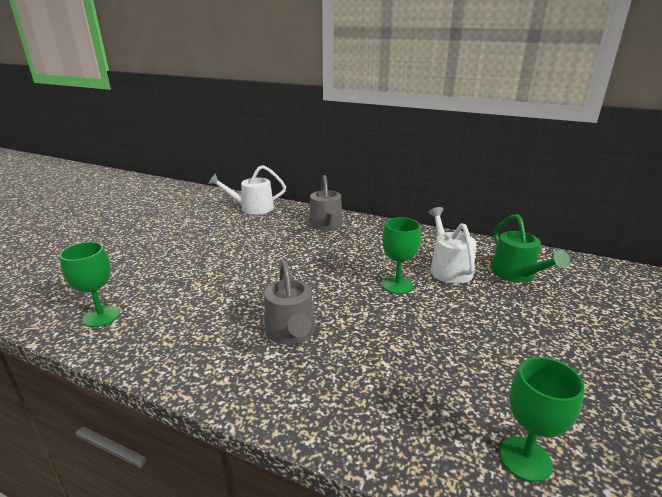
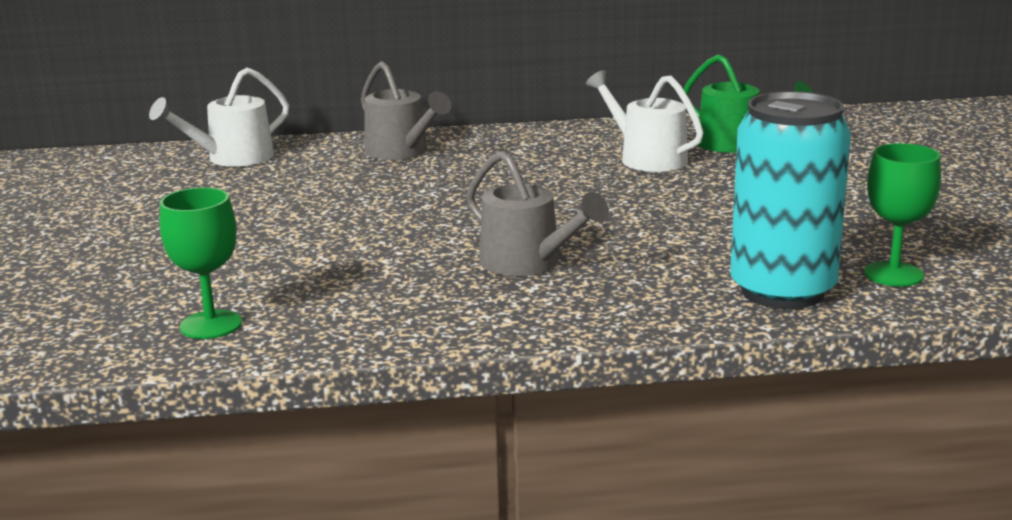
camera: 30 degrees left, 5 degrees down
green goblet [382,217,421,294] -> none
none -> turquoise can [730,91,851,309]

